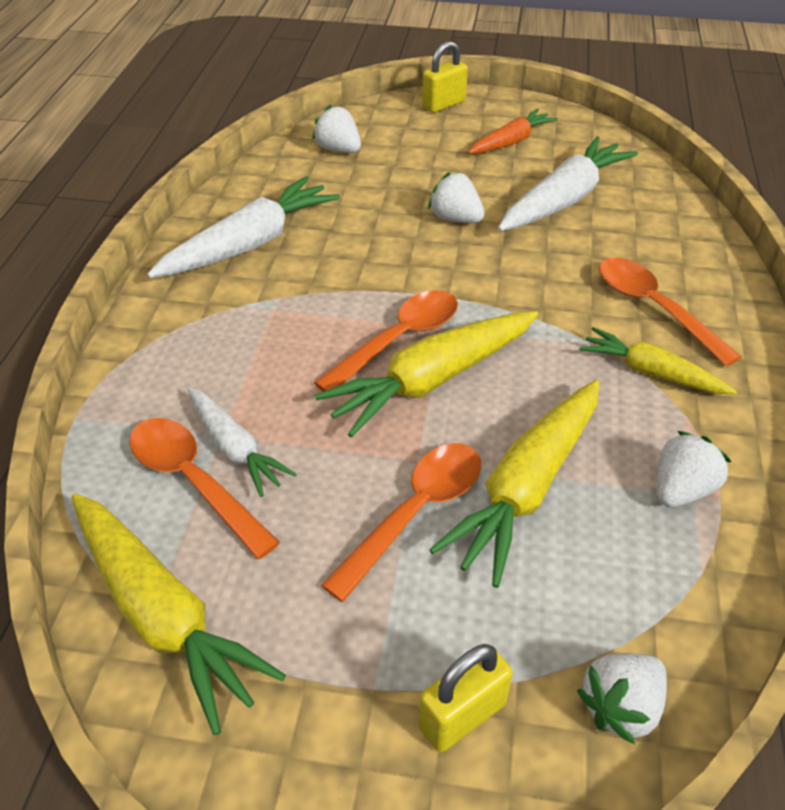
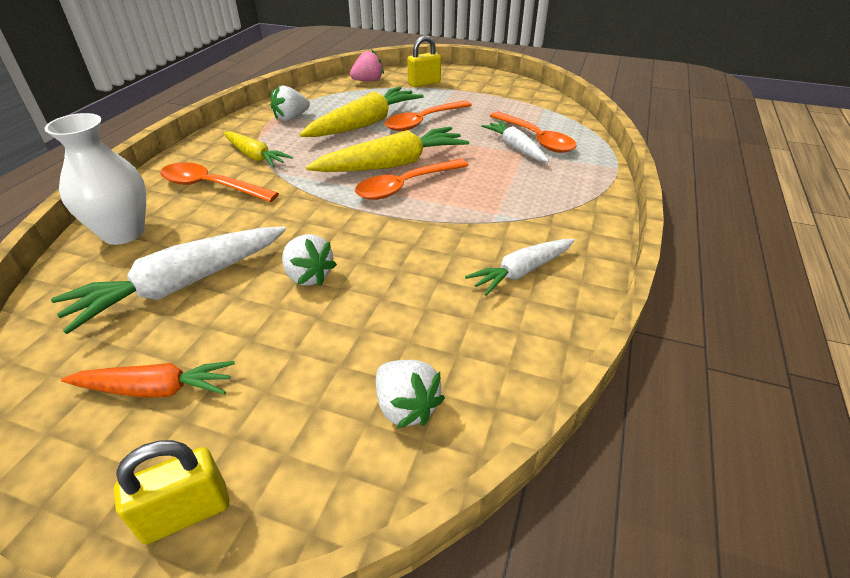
camera: 170 degrees left, 5 degrees down
yellow carrot [72,494,286,735] -> none
white carrot [147,176,340,278] -> white carrot [465,239,575,296], size x0.61
orange carrot [468,109,558,154] -> orange carrot turned 150 degrees counterclockwise [61,361,235,398]
white strawberry [577,653,667,745] -> pink strawberry [350,49,384,81]
orange spoon [599,258,742,367] -> orange spoon turned 135 degrees clockwise [160,162,279,202]
none -> white vase [45,113,146,245]

